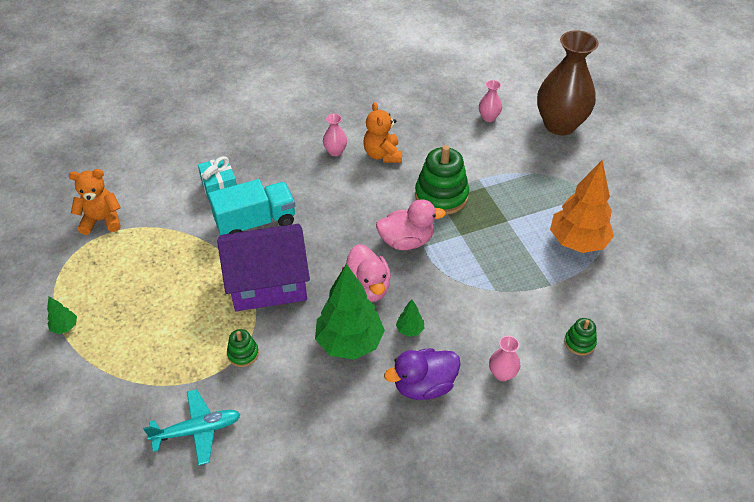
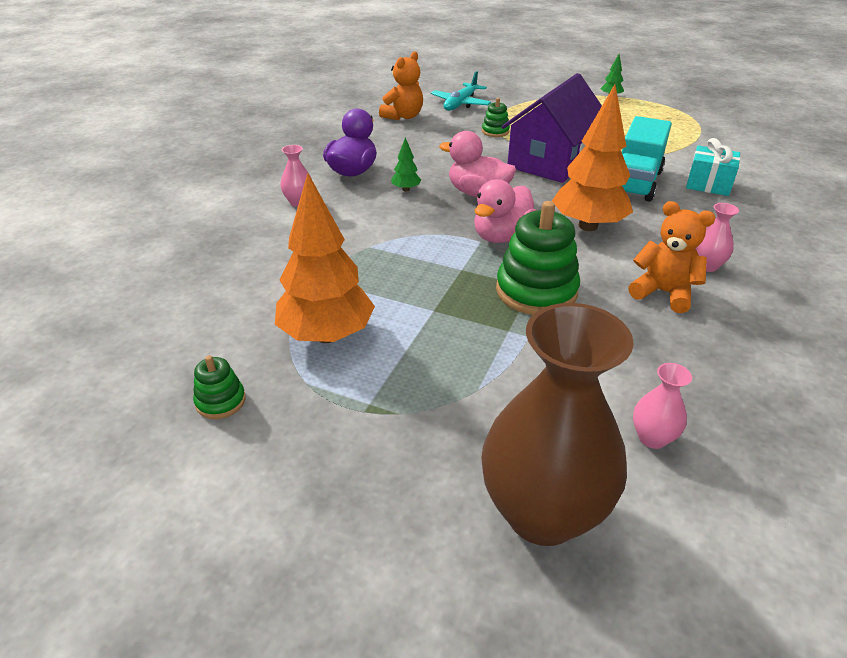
camera: 135 degrees right, 10 degrees down
orange teddy bear [69,169,121,235] -> orange teddy bear moved to [379,51,423,120]
green tree [315,264,385,360] -> none
green stacking toy [564,318,597,356] -> green stacking toy moved to [193,355,246,419]
none -> orange tree [552,85,633,231]

